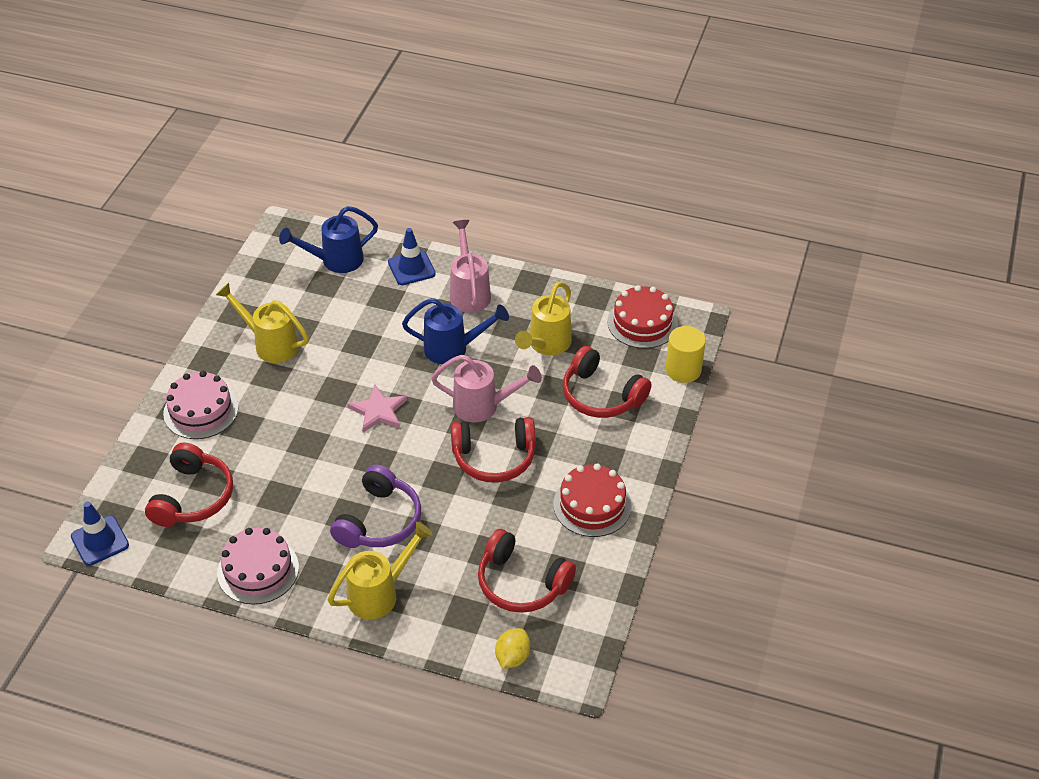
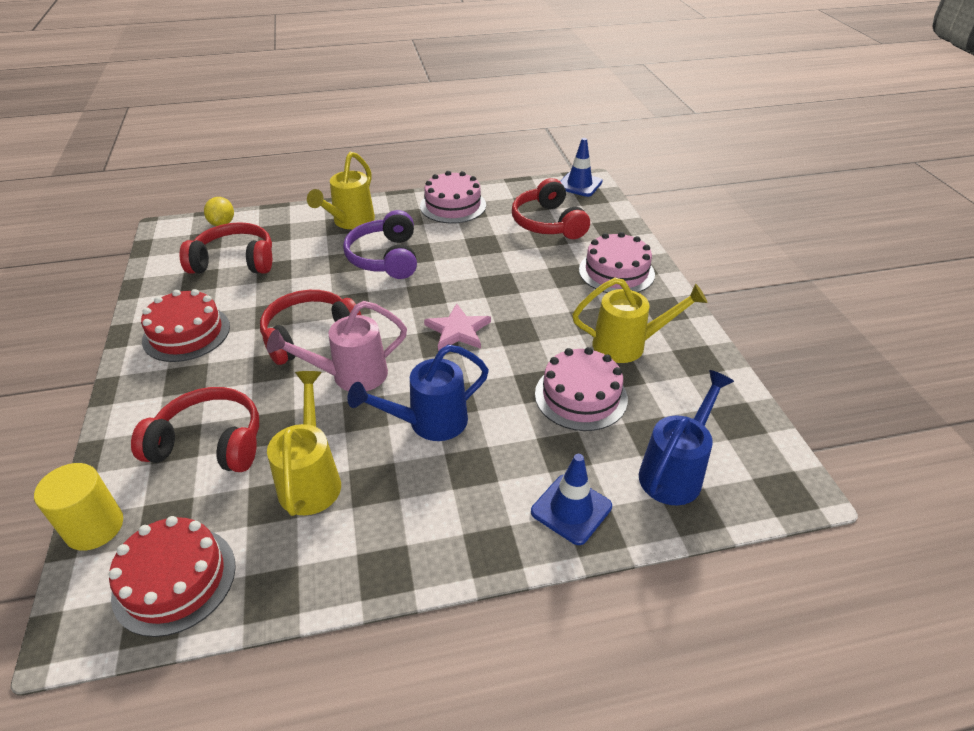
camera: 150 degrees right, 5 degrees down
pink watering can [450,220,491,313] -> none
none -> pink cake [535,347,628,431]

